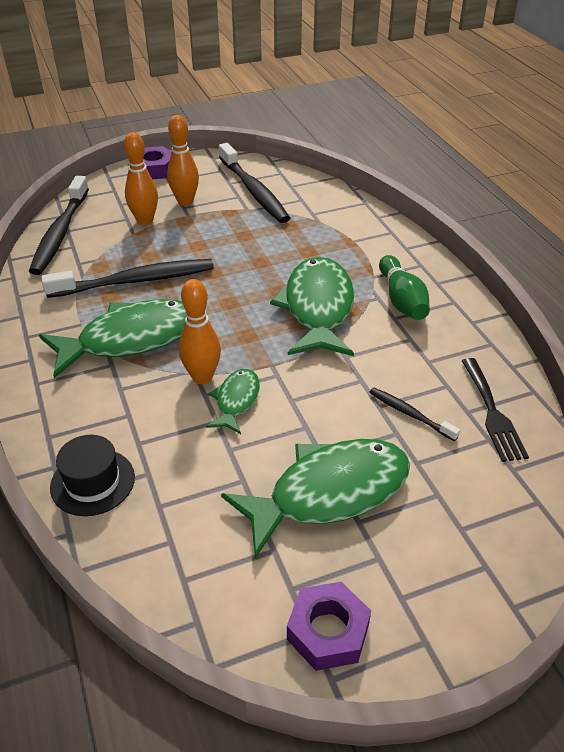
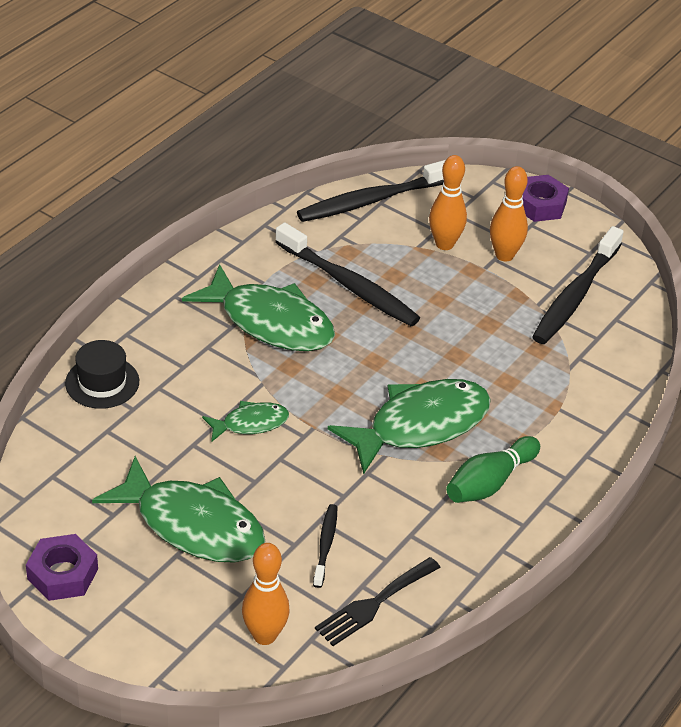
camera: 55 degrees right, 0 degrees up
orange bowling pin [179,279,221,384] -> orange bowling pin moved to [242,543,290,645]

